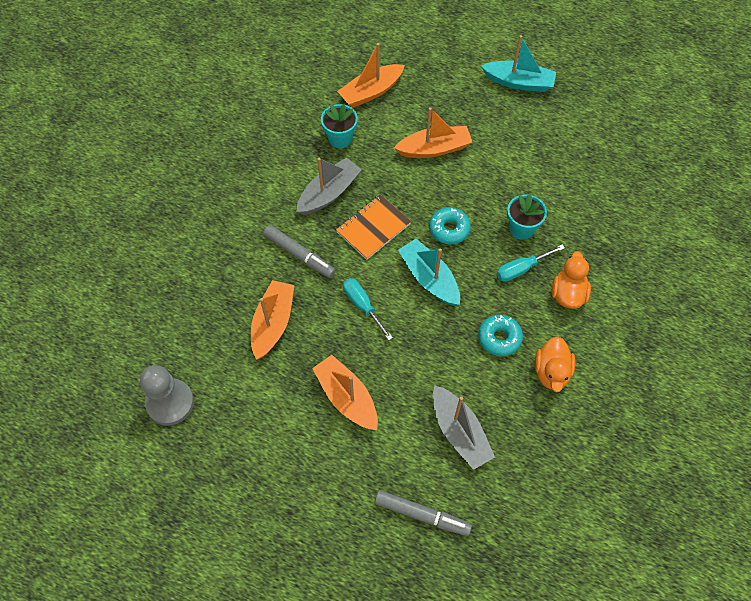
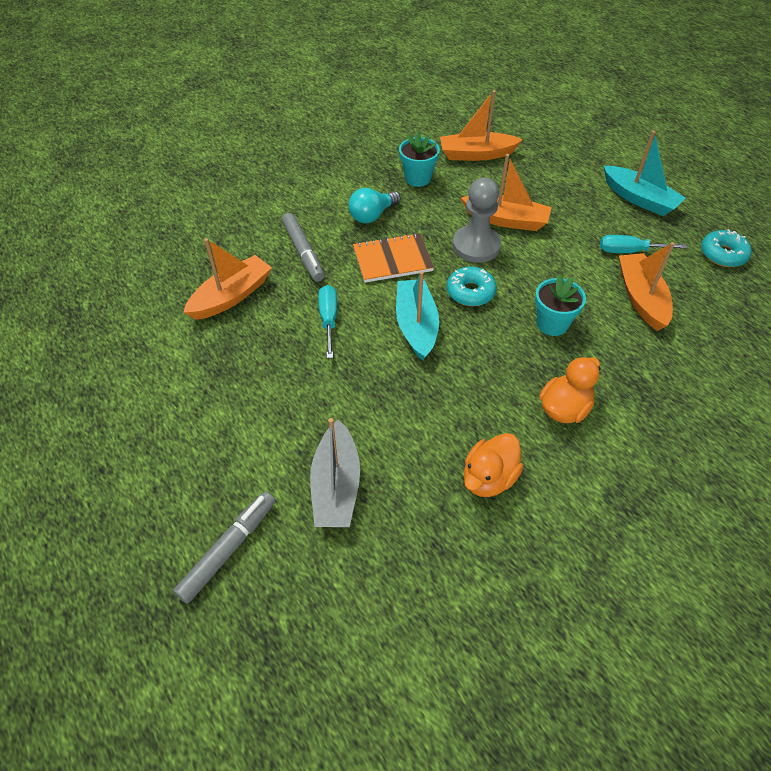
camera: 30 degrees right, 10 degrees down
grey pawn [140,365,194,426] -> grey pawn moved to [452,178,501,263]
grey boat [296,157,362,215] -> turquoise light bulb [348,188,401,223]
orange boat [312,355,378,430] -> orange boat moved to [619,242,675,331]
grey marker [375,490,472,536] -> grey marker turned 105 degrees counterclockwise [173,491,275,604]
turquoise donut [478,315,523,356] -> turquoise donut moved to [701,229,752,267]
turquoise screwdriver [497,244,565,282] -> turquoise screwdriver moved to [600,235,687,253]

